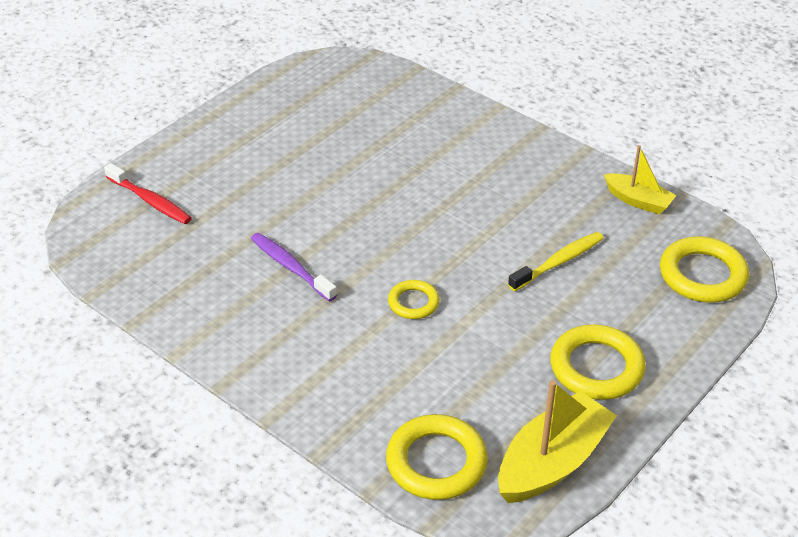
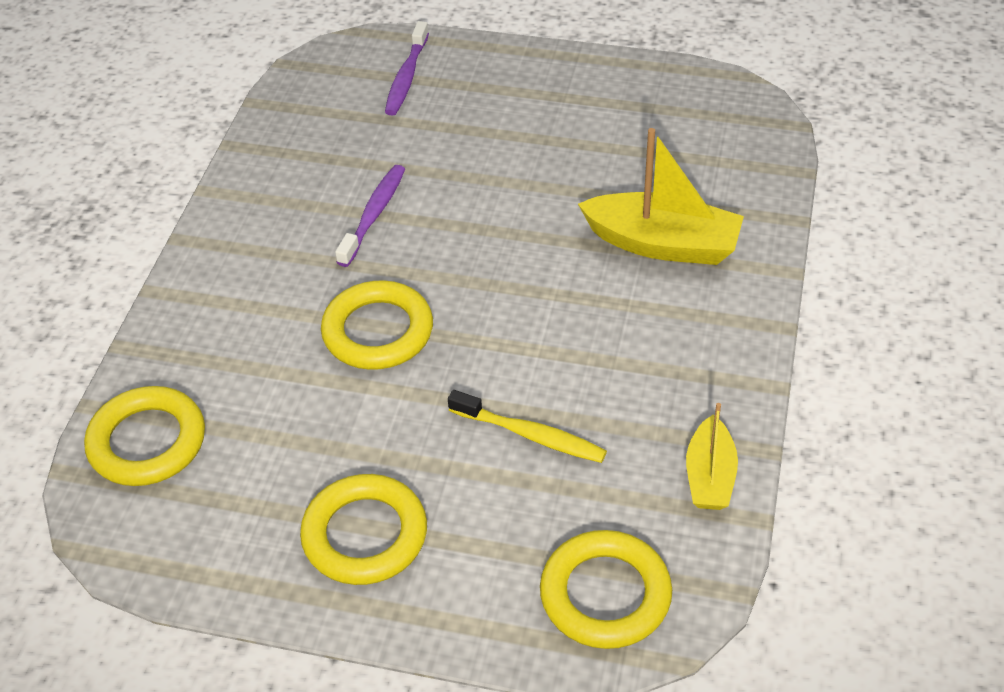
camera: 65 degrees right, 5 degrees up
red toothbrush [104,163,192,224] -> purple toothbrush [385,21,429,116]
yellow ring [388,280,440,319] -> yellow ring [321,280,433,370], size x1.74
yellow boat [498,380,617,503] -> yellow boat moved to [578,128,744,265]

